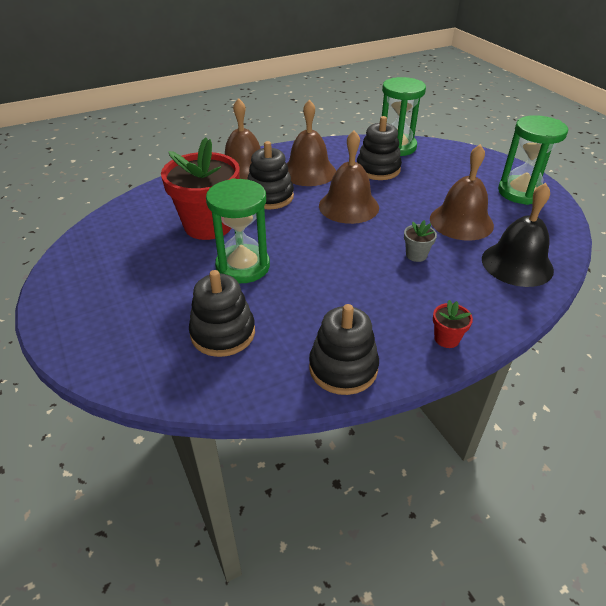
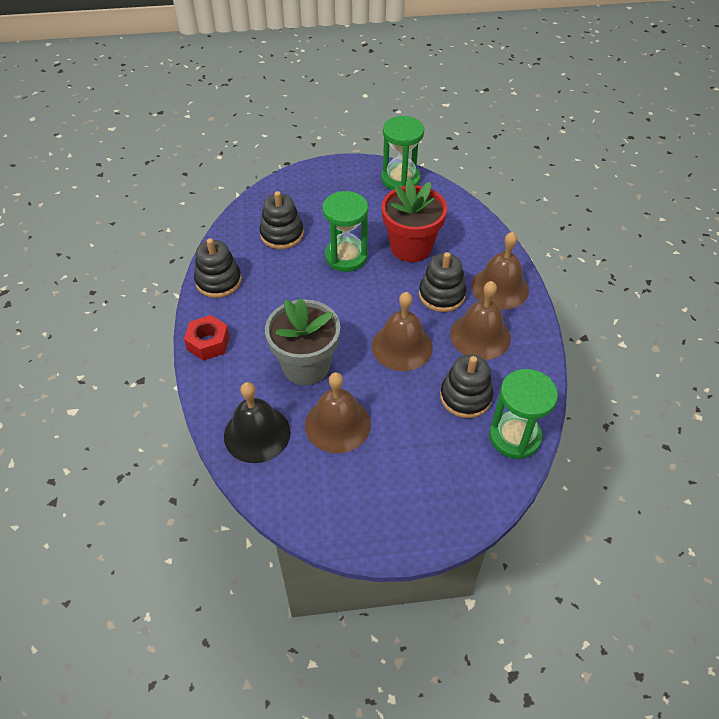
camera: 110 degrees right, 10 degrees up
grey flower pot [404,220,437,262] -> grey flower pot [265,298,340,385], size x2.46
red flower pot [433,300,473,348] -> red nut [184,315,230,361]
green hourglass [498,115,568,205] -> green hourglass moved to [381,116,424,190]

